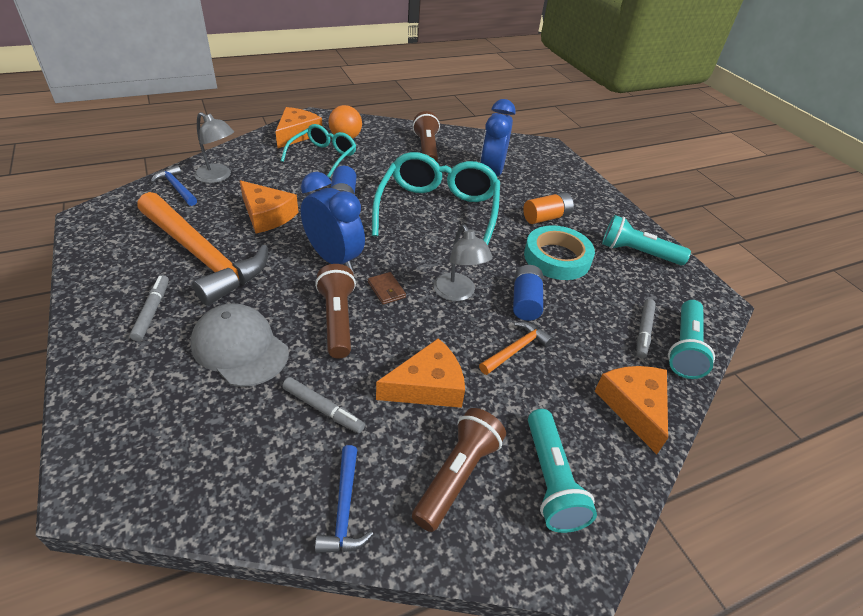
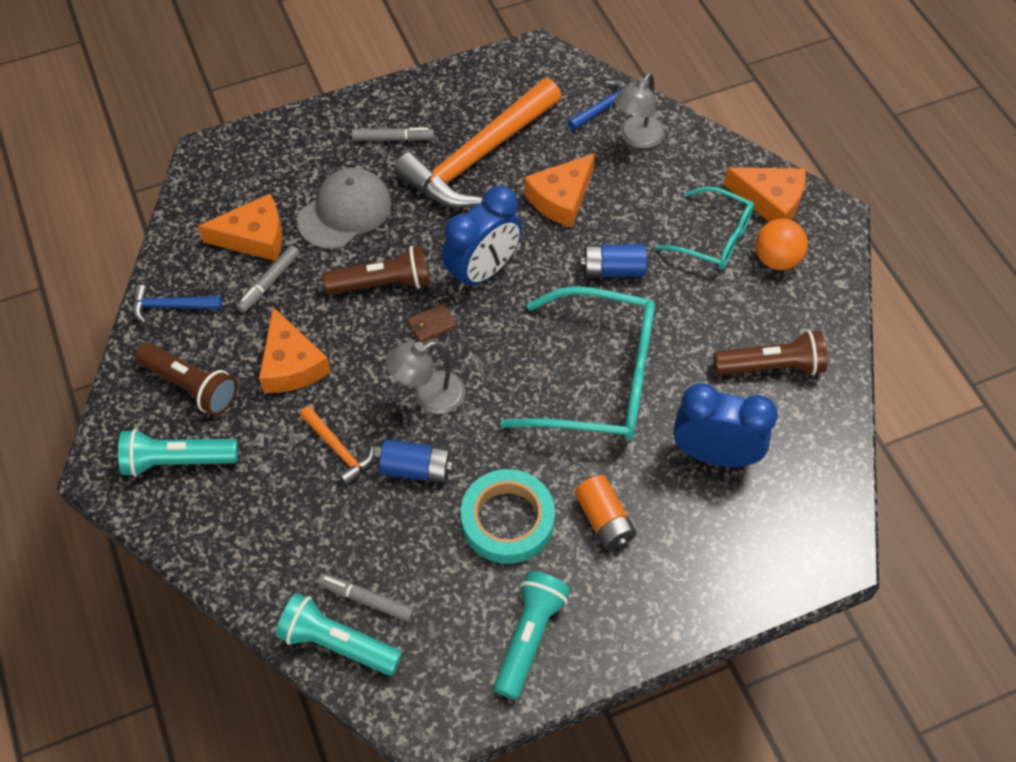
camera: 95 degrees right, 15 degrees up
orange cheese [594,366,668,454] -> orange cheese moved to [198,194,282,261]

